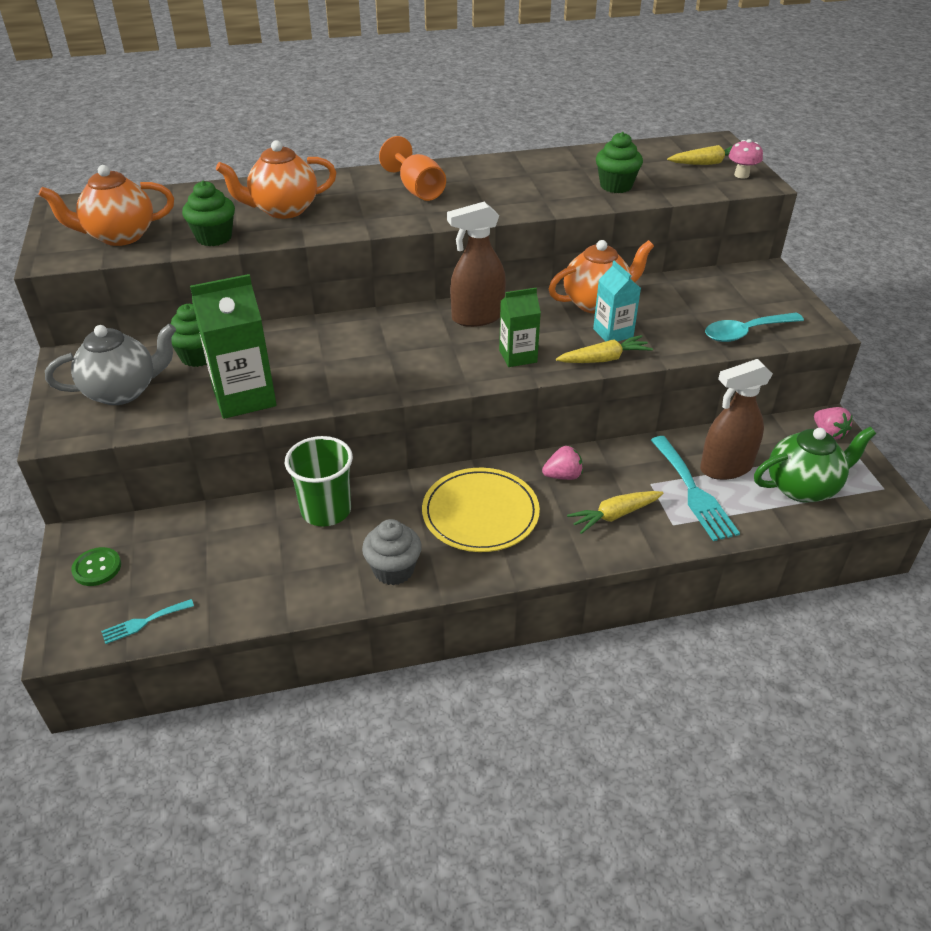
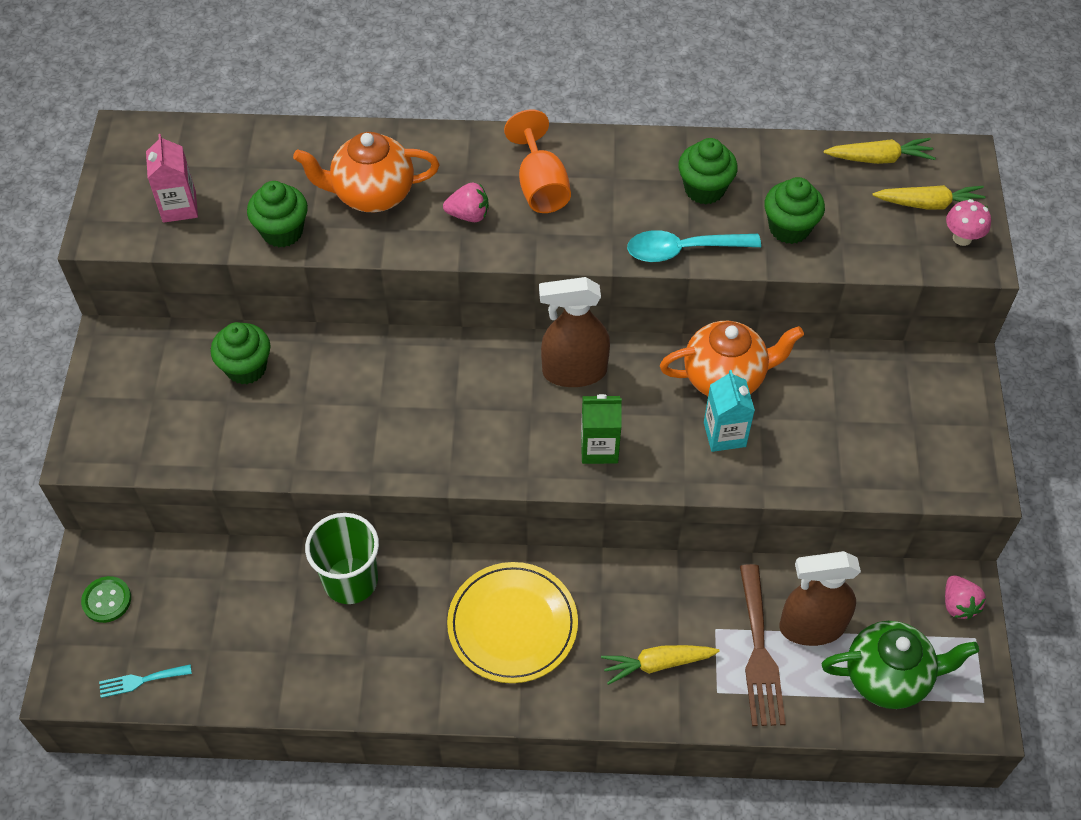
camera: 15 degrees right, 15 degrees up
orange teapot [39,165,174,246] -> pink carton [146,134,198,223]
grey teapot [45,324,176,405] -> none
green carton [190,274,277,419] -> none
grey cupcake [362,519,422,585] -> none
pink strawberry [542,446,583,480] -> pink strawberry moved to [443,183,489,222]
yellow carrot [556,335,653,363] -> yellow carrot moved to [824,138,936,164]
turquoise fork [651,436,740,541] -> brown fork [740,564,786,726]
turquoise spoon [705,313,804,342] -> turquoise spoon moved to [627,230,761,262]
none -> green cupcake [678,138,738,204]

